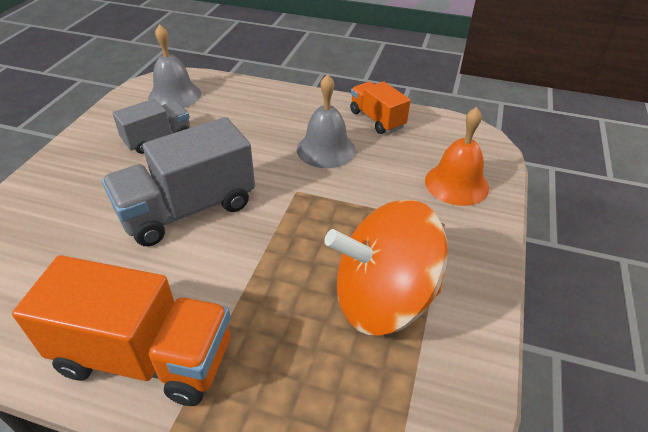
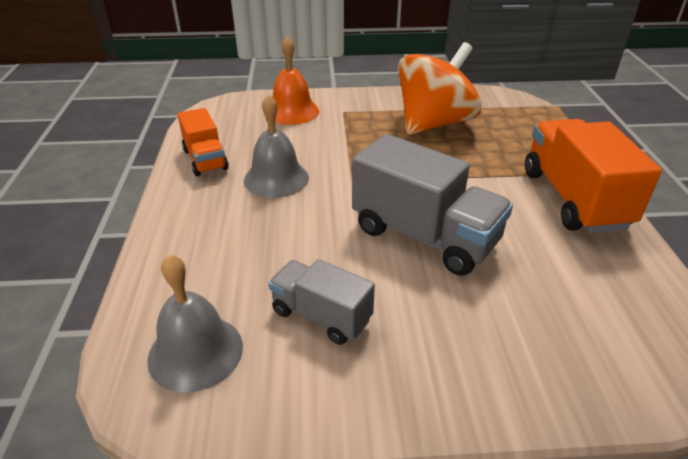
camera: 110 degrees left, 5 degrees down
orange spinning top [324,200,448,336] -> orange spinning top turned 105 degrees counterclockwise [398,42,482,135]
orange truck [350,81,411,134] -> orange truck turned 60 degrees counterclockwise [178,108,229,176]

